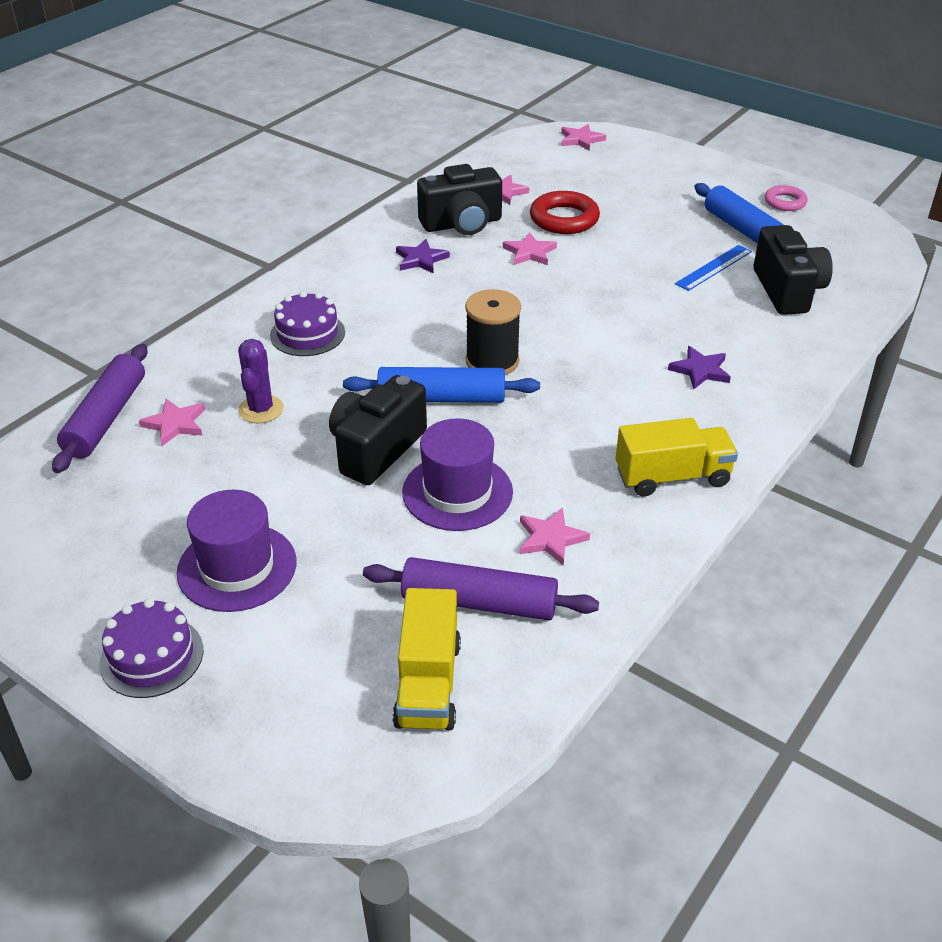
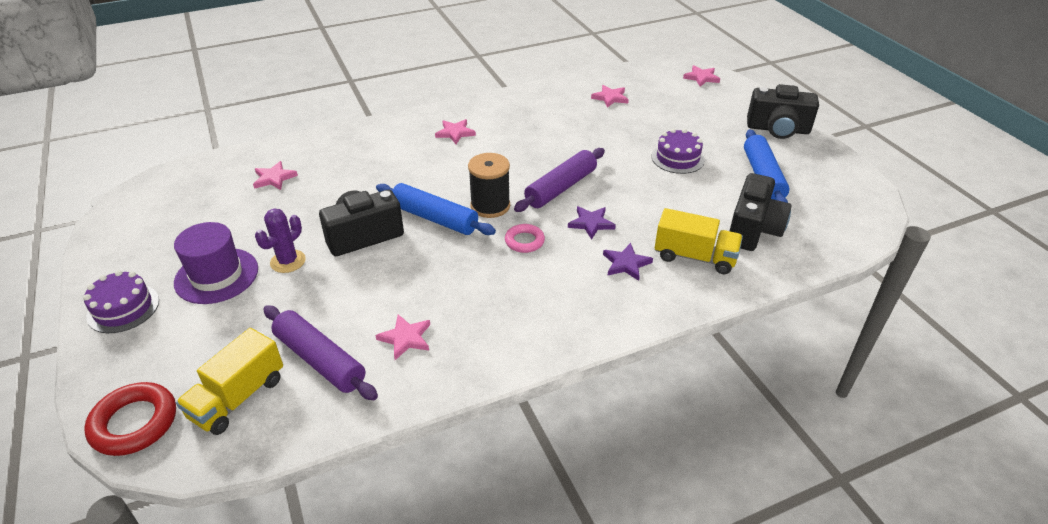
camera: 30 degrees right, 0 degrees up
purple rolling pin [52,344,148,473] -> purple rolling pin moved to [514,148,605,212]
purple cactus [238,339,284,423] -> purple cactus moved to [255,208,306,273]
purple cake [270,291,345,356] -> purple cake moved to [652,129,705,174]
purple star [396,239,450,274] -> purple star moved to [568,206,616,239]
purple hat [402,418,513,531] -> none
black camera [417,164,502,235] -> black camera moved to [747,84,819,139]
pink star [503,232,557,265] -> pink star moved to [435,119,476,144]
red ring [530,191,600,234] -> red ring moved to [84,382,176,456]
yellow truck [616,418,738,497] -> yellow truck moved to [655,208,743,274]
blue ruler [675,245,752,291] -> none
pink ring [765,185,808,211] -> pink ring moved to [505,224,545,253]

